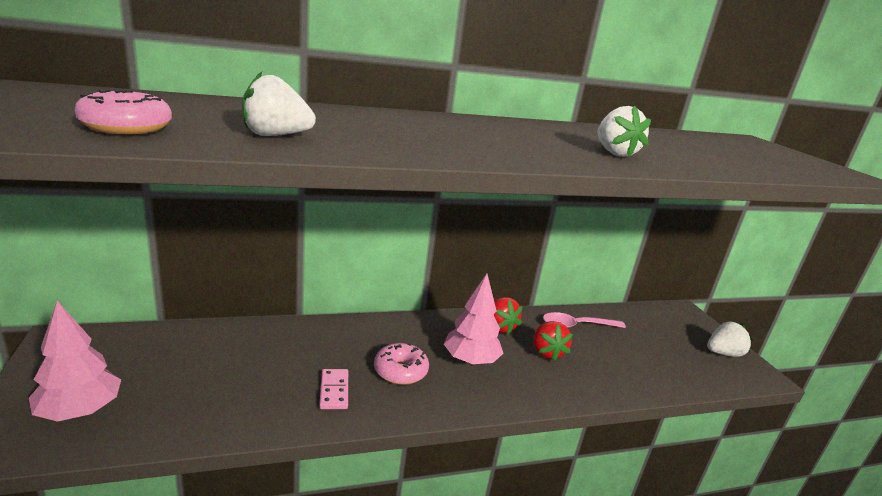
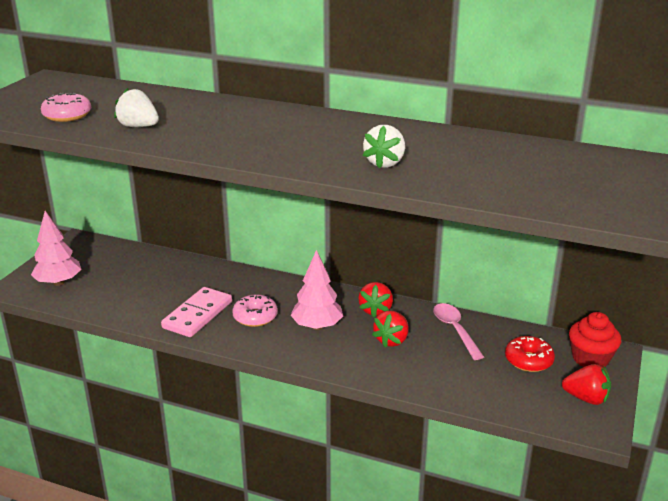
camera: 40 degrees right, 5 degrees up
pink domino [319,369,348,409] -> pink domino [161,287,232,337], size x1.77
pink spoon [543,312,626,328] -> pink spoon turned 45 degrees clockwise [433,303,484,360]
white strawberry [707,321,753,357] -> red strawberry [562,364,611,405]
none -> red donut [505,336,555,372]
none -> red cupcake [569,312,621,368]

